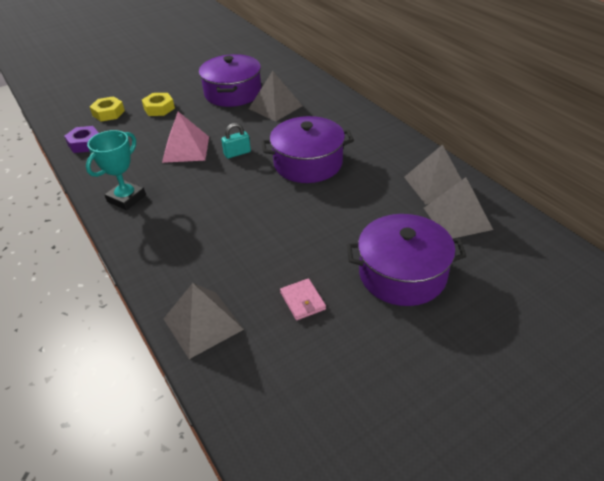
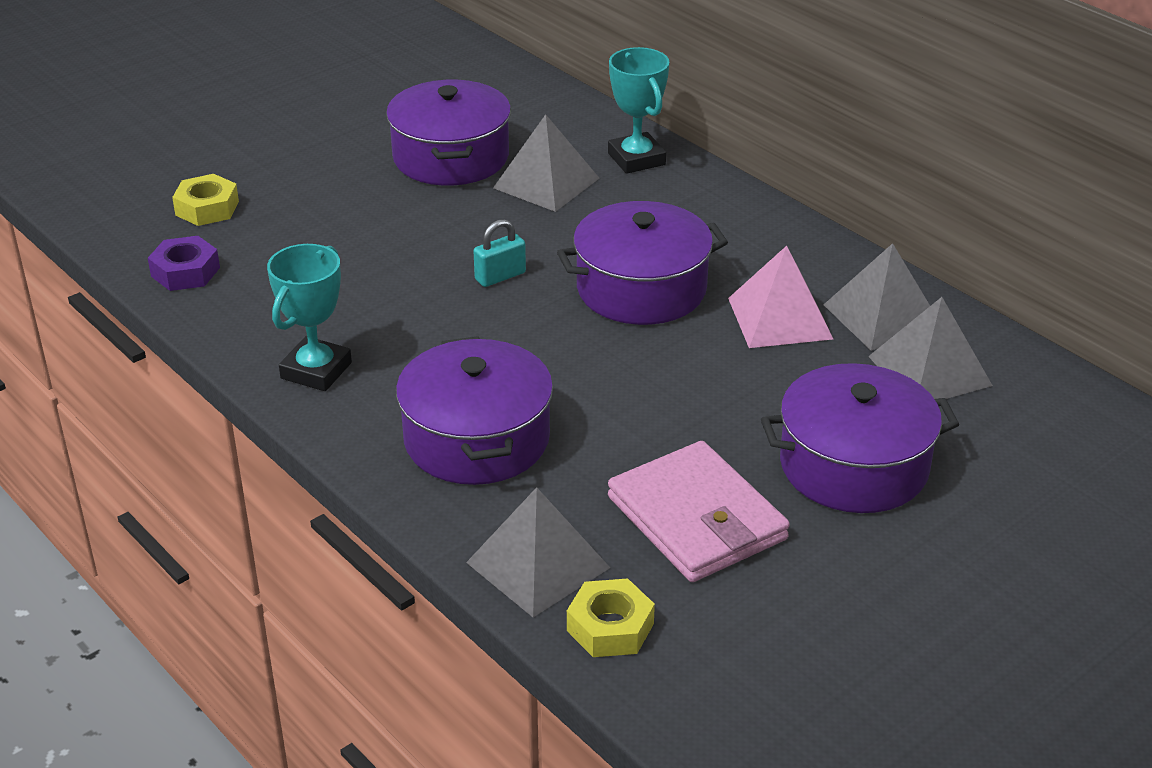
camera: 10 degrees left, 5 degrees down
yellow nut [142,93,175,116] -> yellow nut moved to [567,578,655,657]
pink pyramid [162,112,209,163] -> pink pyramid moved to [728,246,833,348]
pink wallet [280,278,326,320] -> pink wallet [608,441,790,582], size x2.14
none -> purple pot [396,336,553,485]
none -> turquoise trophy [608,47,669,174]

